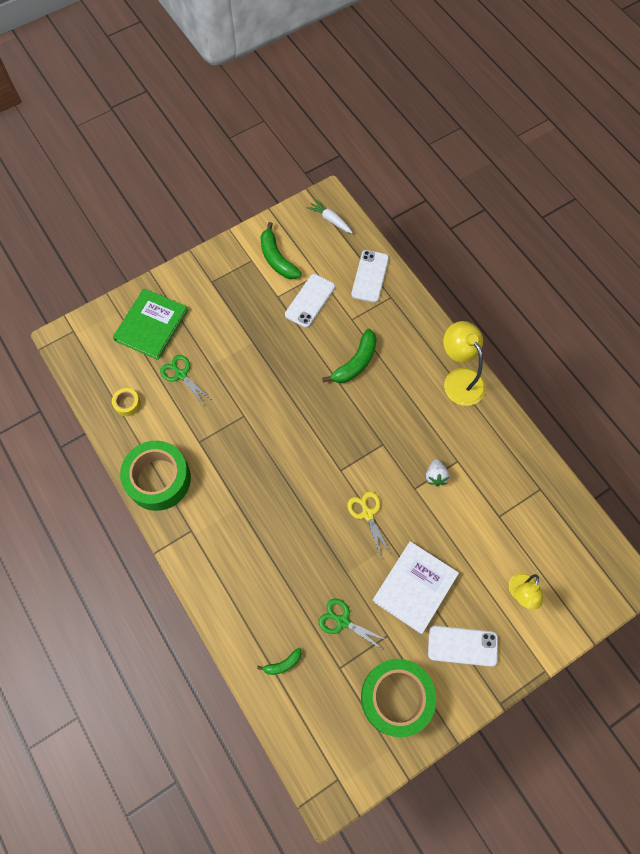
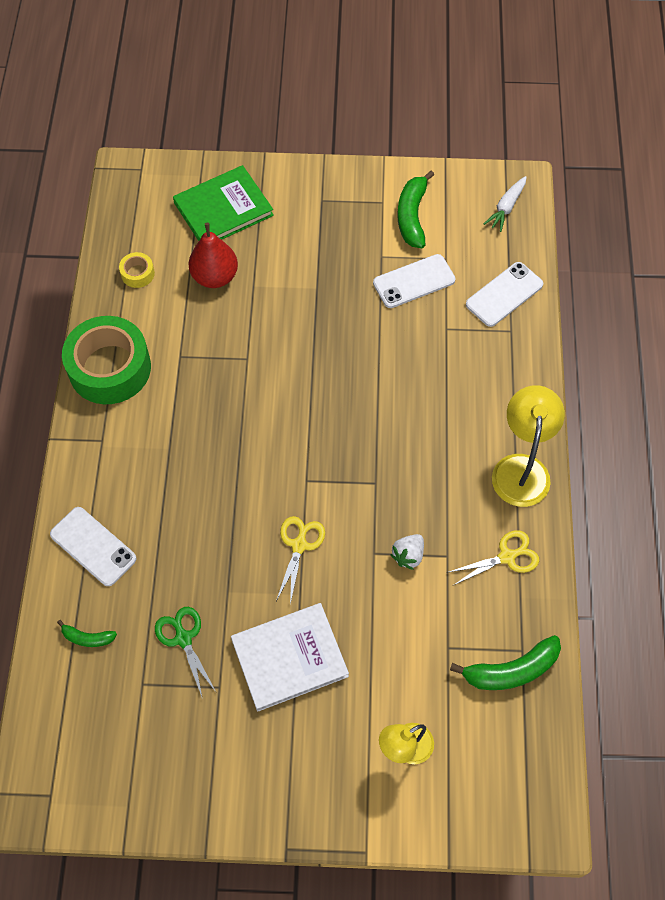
camera: 35 degrees right, 5 degrees down
green scissors [160,355,213,405] -> red pear [189,223,238,288]
white carrot [306,199,353,233] -> white carrot turned 135 degrees counterclockwise [484,176,527,232]
green banana [322,329,377,383] -> green banana moved to [450,635,561,690]
green tape [361,659,436,737] -> none
white phone [428,626,498,667] -> white phone moved to [50,507,137,586]
none -> yellow scissors [449,530,539,585]

